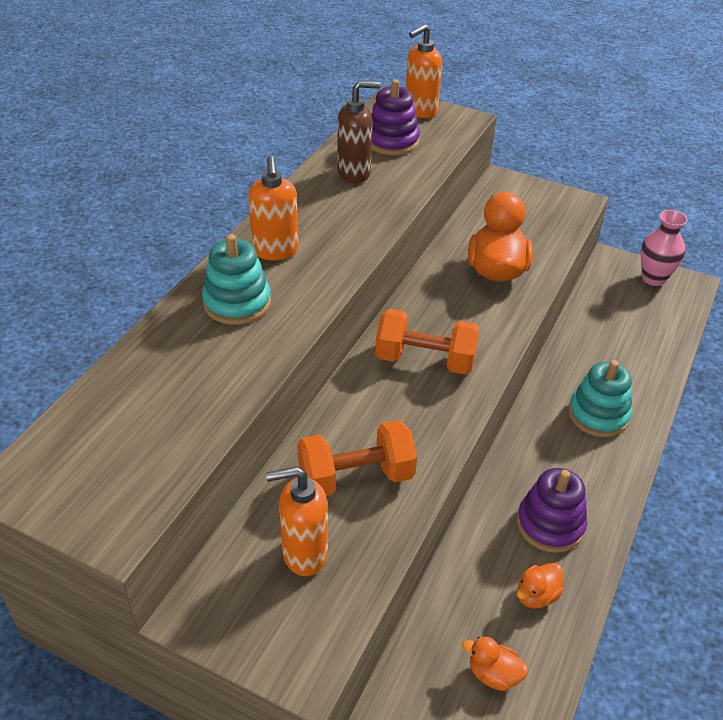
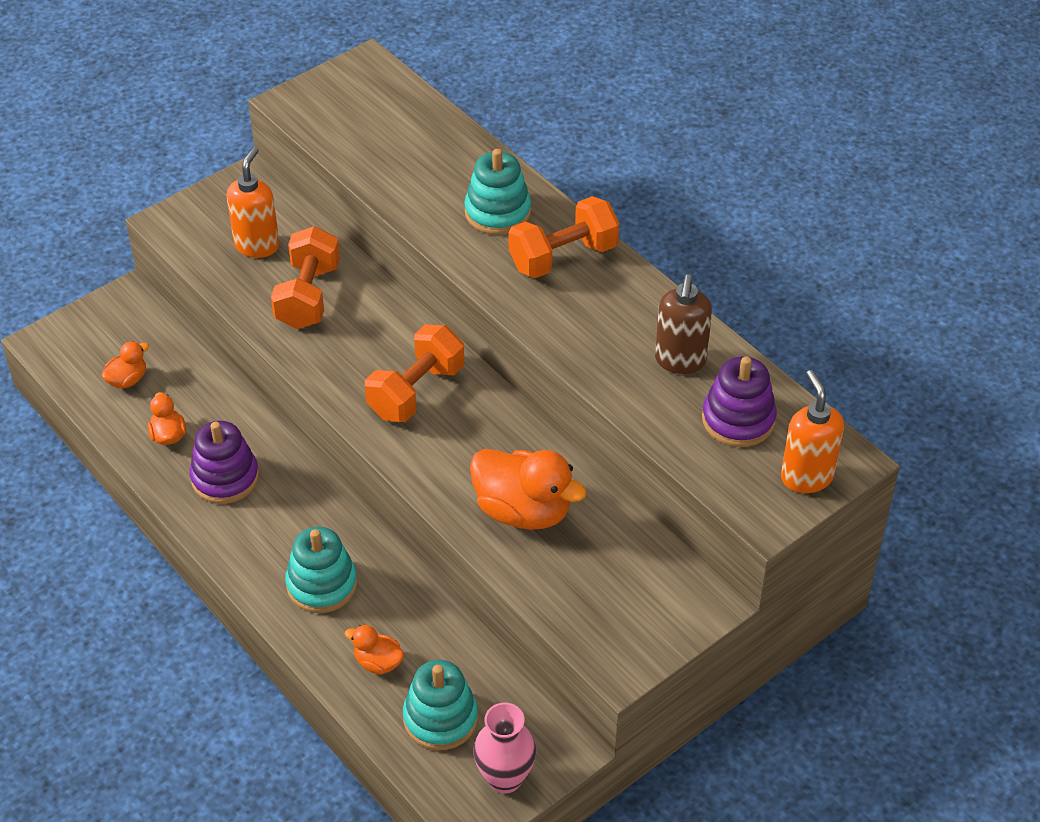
camera: 115 degrees right, 5 degrees up
orange soap dispenser [248,156,298,260] -> orange dumbbell [509,196,620,278]
none -> orange duck [345,625,404,675]
none -> turquoise stacking toy [403,660,478,750]

